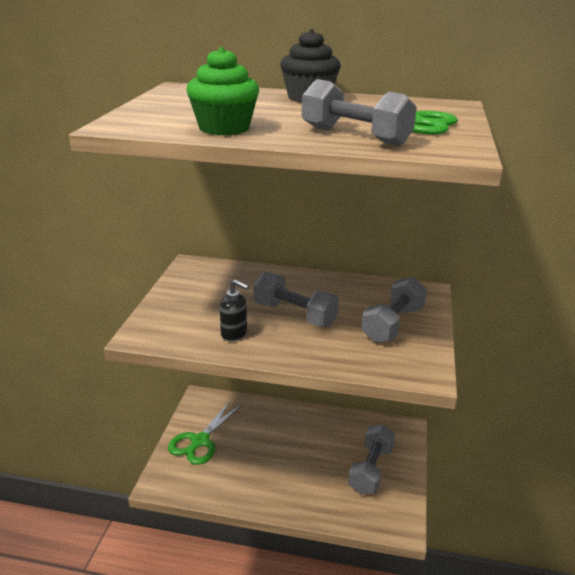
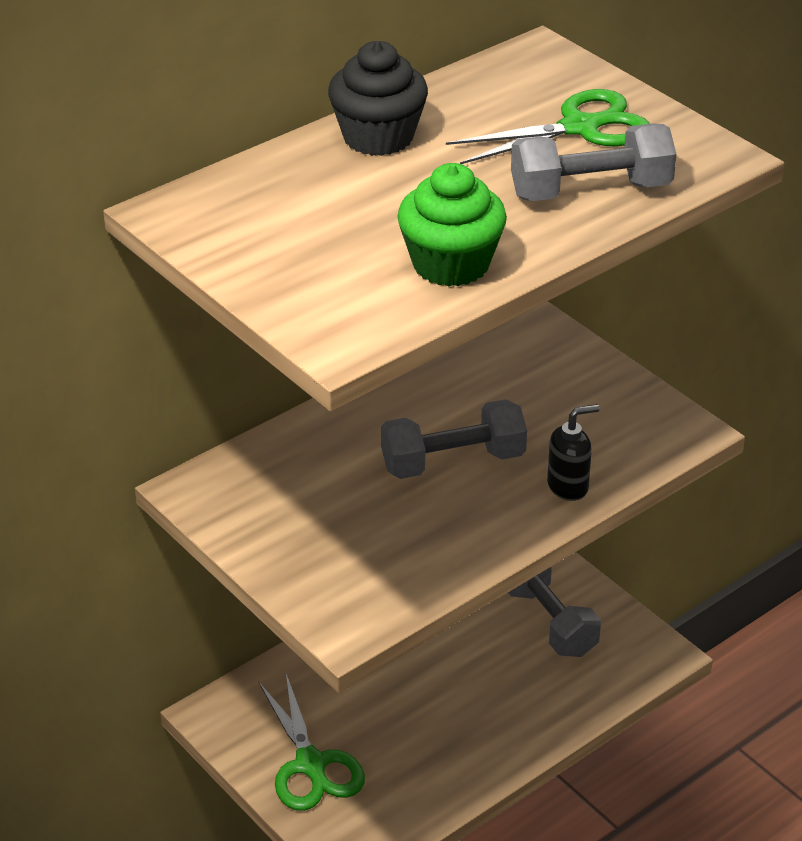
camera: 50 degrees left, 10 degrees up
black soap dispenser [220,280,249,341] -> black soap dispenser moved to [547,404,599,501]
grey dumbbell [361,277,427,343] -> none

